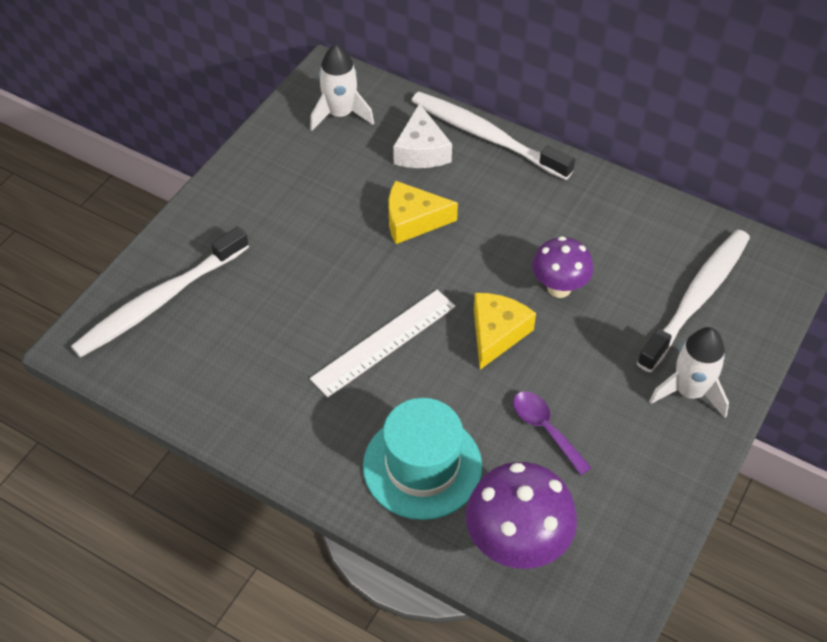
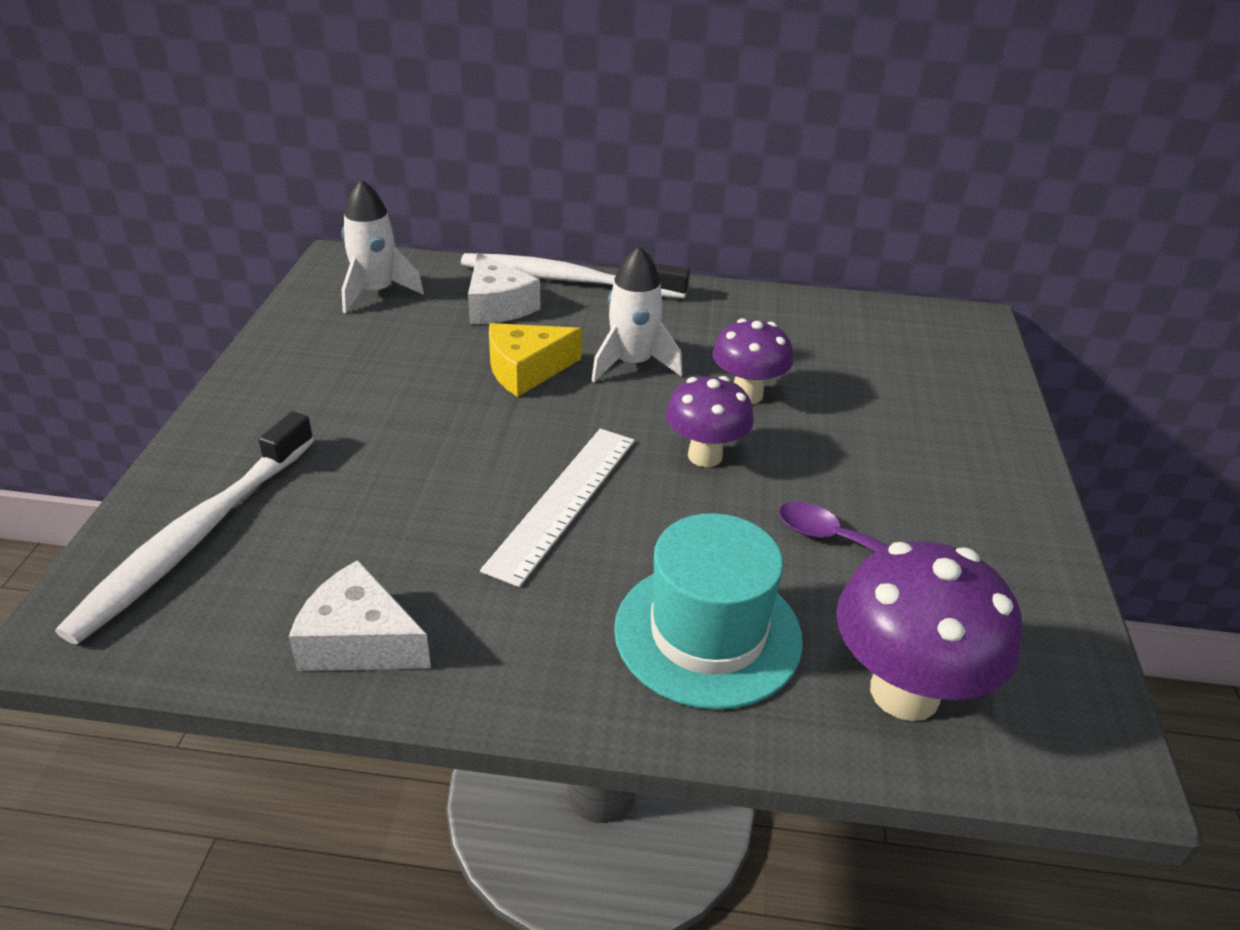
camera: 25 degrees left, 15 degrees down
yellow cheese [474,293,536,370] -> purple mushroom [666,376,754,467]
white toothbrush [637,230,750,372] -> none
white rocket [649,327,729,418] -> white rocket moved to [591,246,683,382]
none -> white cheese [289,560,431,671]

